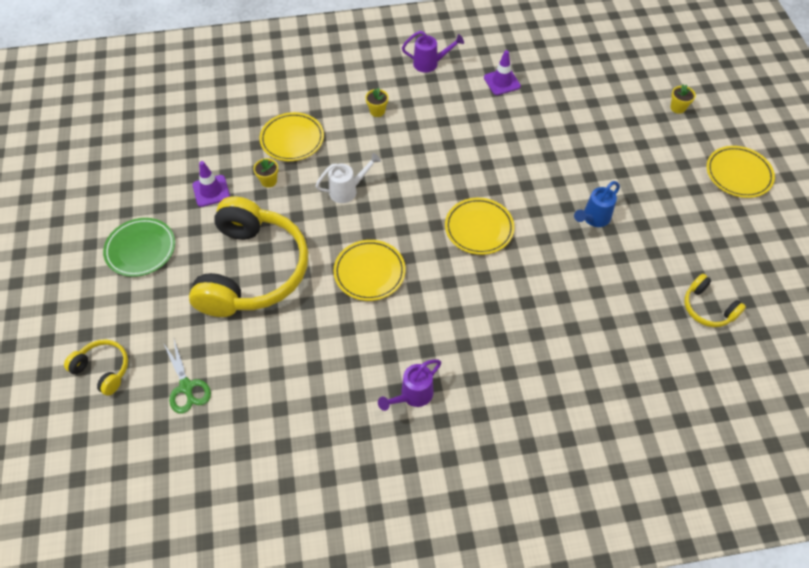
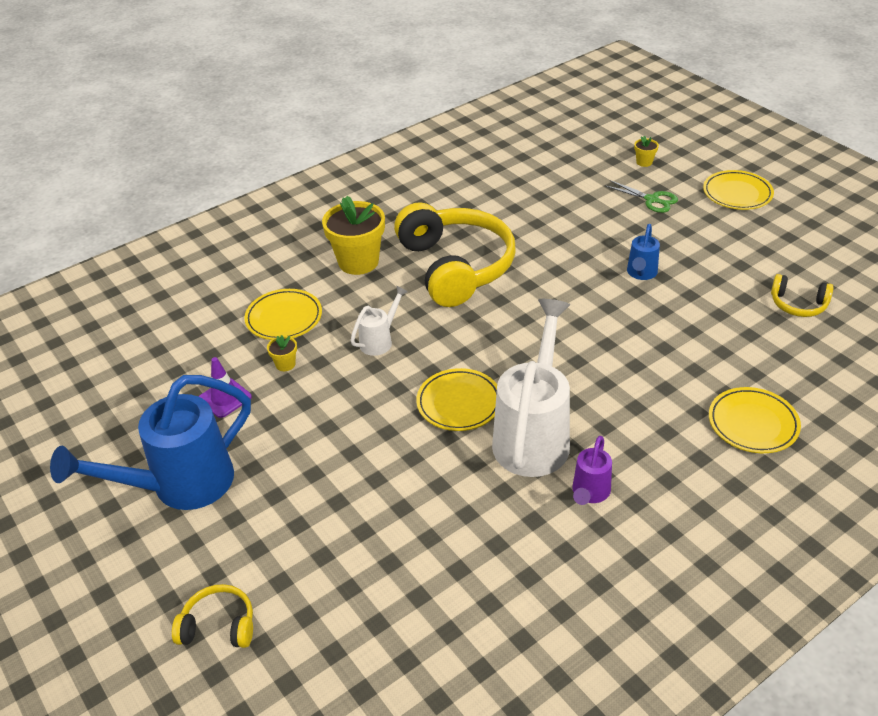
camera: 25 degrees left, 15 degrees down
green plate [103,218,175,277] -> blue watering can [50,375,251,510]
green scissors [164,340,211,414] -> green scissors moved to [606,180,678,213]
yellow headphones [189,196,308,317] -> yellow headphones moved to [394,202,515,307]
yellow flower pot [365,88,388,117] -> yellow flower pot [322,196,385,275], size x2.31
purple watering can [402,31,464,73] -> none
yellow plate [445,198,515,255] -> yellow plate moved to [709,387,801,453]
purple traffic cone [484,50,521,95] -> none
none -> white watering can [492,299,570,477]

